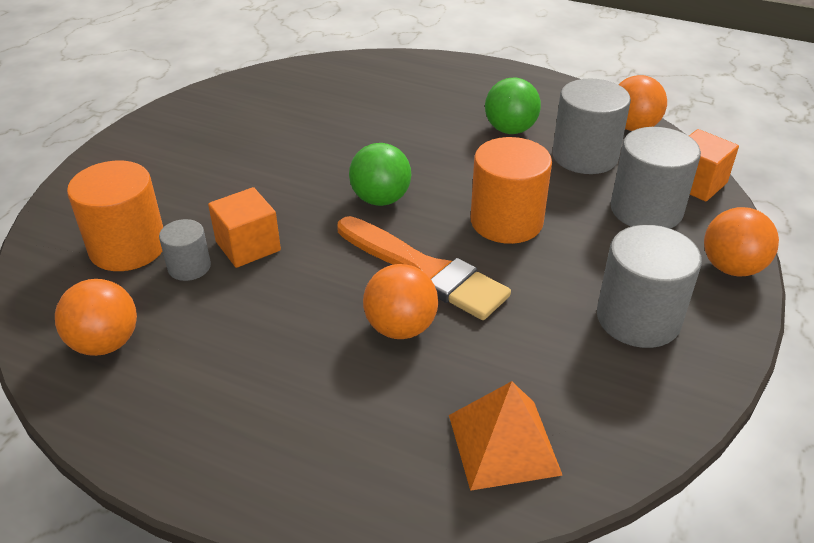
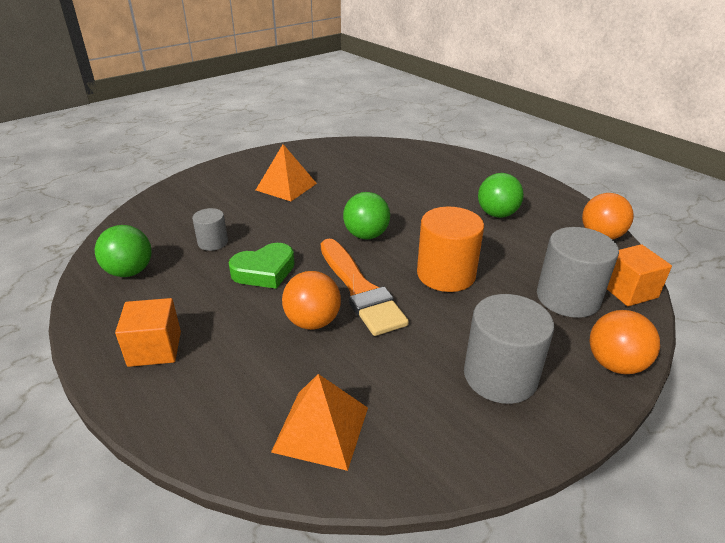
camera: 25 degrees right, 5 degrees down
orange ball [55,279,137,356] -> green ball [95,225,152,277]
orange cylinder [67,161,163,271] -> none
orange cube [208,187,281,268] -> orange cube moved to [115,298,181,367]
grey cylinder [552,79,631,174] -> none
none -> green heart [228,243,295,289]
none -> orange pyramid [256,144,317,201]

